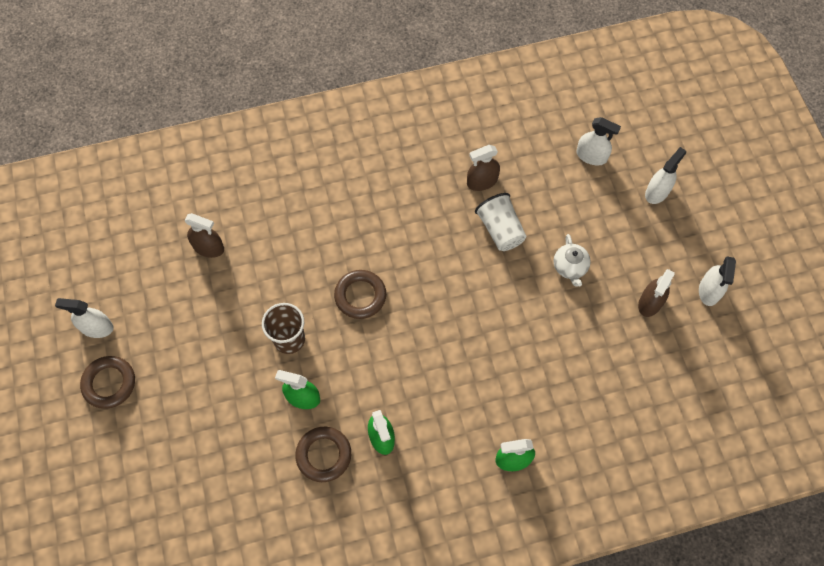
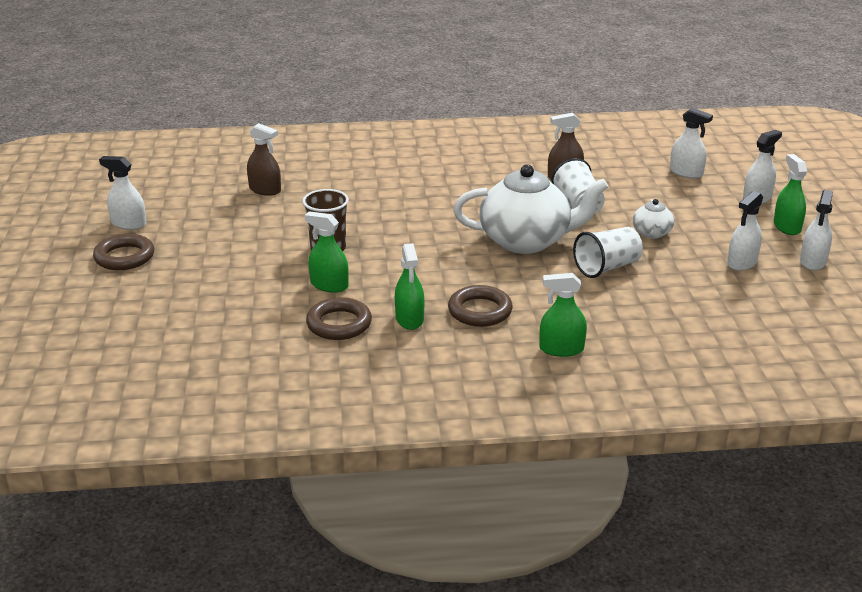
camera: 10 degrees right, 35 degrees down
brown ring [334,270,386,319] -> brown ring moved to [448,285,513,327]
brown spray bottle [638,269,675,317] -> white spray bottle [727,191,763,271]
none -> white teapot [454,164,608,254]
none -> white cup [573,227,643,278]
none -> green spray bottle [774,154,807,235]

